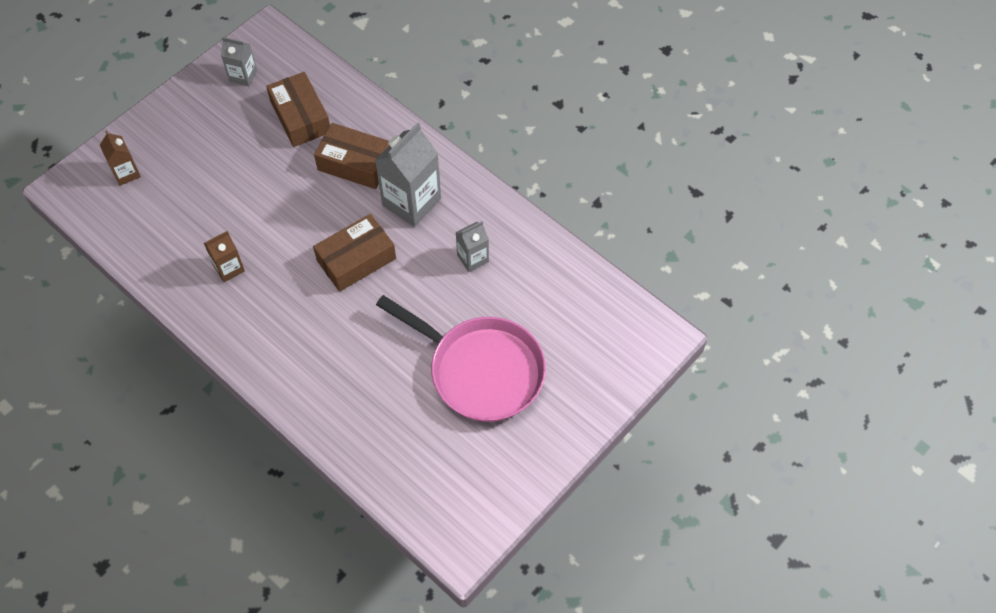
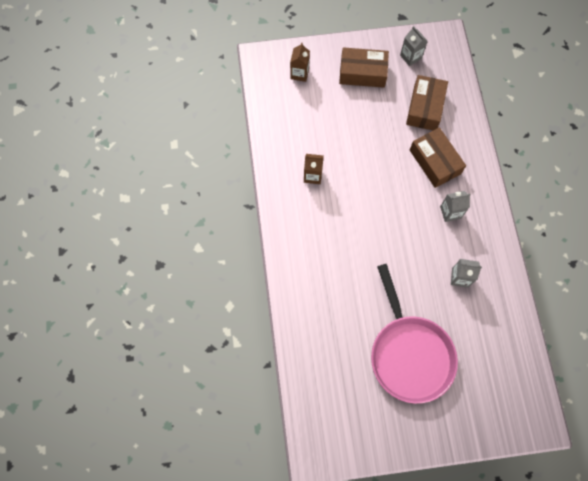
camera: 40 degrees right, 10 degrees up
brown box [313,214,396,292] -> brown box moved to [339,47,389,88]
grey carton [375,123,441,227] -> grey carton [440,191,471,222], size x0.54

